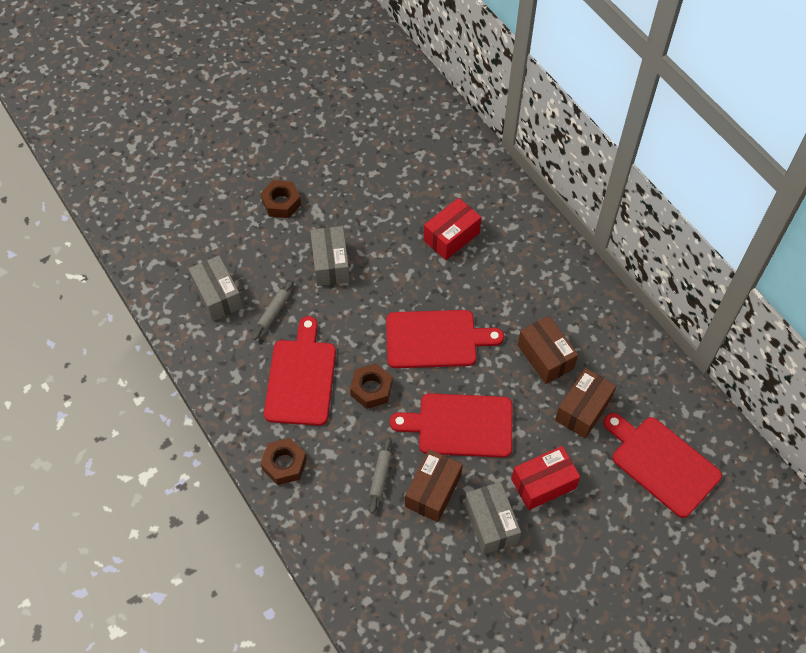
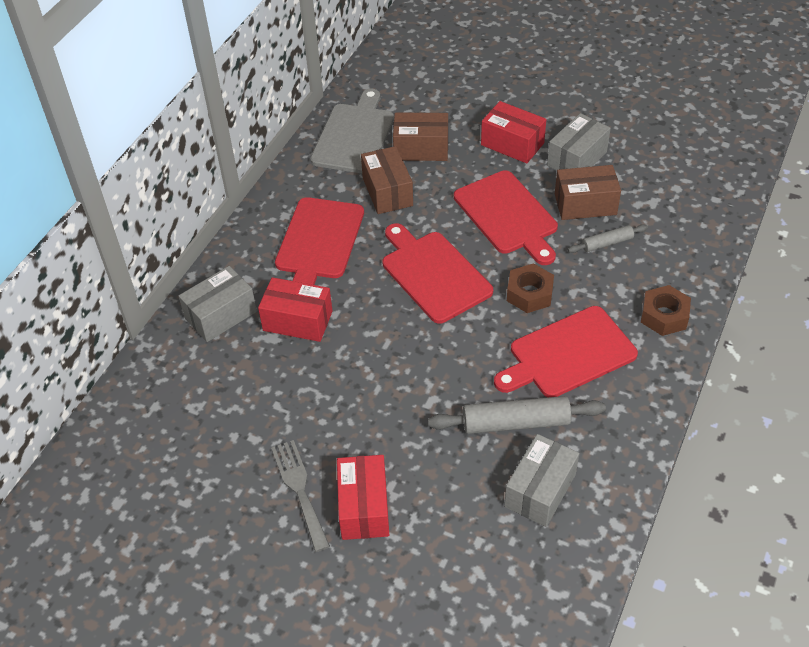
camera: 120 degrees left, 10 degrees down
grey rolling pin [253,280,293,340] -> grey rolling pin [428,396,606,434], size x1.78
brown nut [260,180,301,218] -> red box [337,455,389,540]
grey box [310,226,350,286] -> grey box moved to [179,266,257,342]
brown box [518,316,578,384] -> brown box turned 45 degrees counterclockwise [361,146,413,214]
red cutting board [603,413,722,518] -> red cutting board moved to [275,197,364,285]
none -> grey fork [271,440,330,552]
none -> grey cutting board [310,89,394,174]

